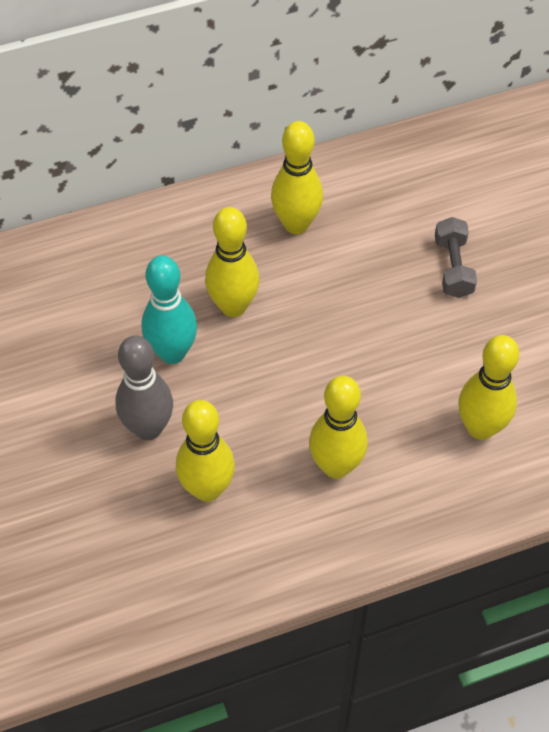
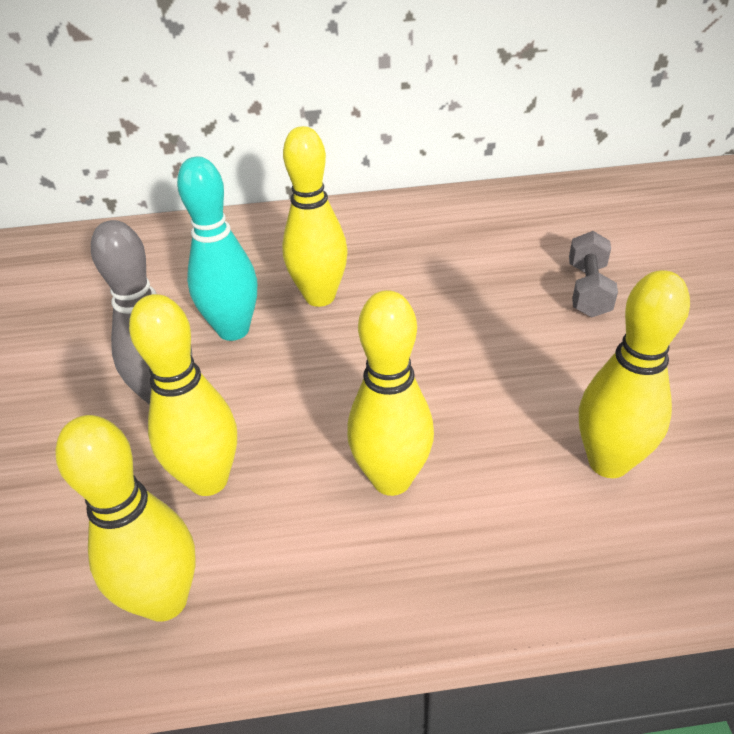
camera: 15 degrees right, 15 degrees down
yellow bowling pin [271,121,323,234] -> yellow bowling pin moved to [55,415,196,622]

